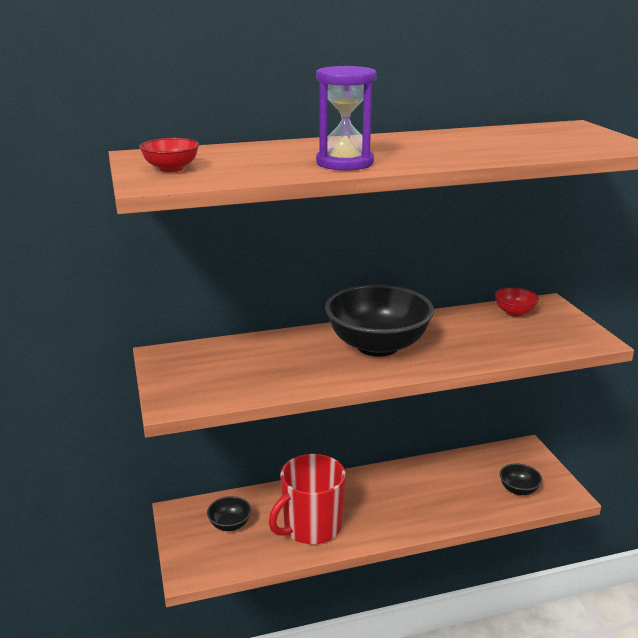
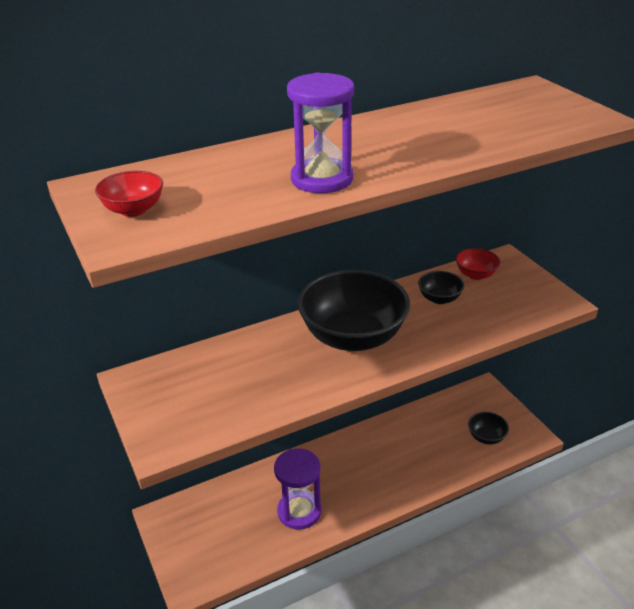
camera: 10 degrees left, 10 degrees up
black bowl [207,496,251,531] -> black bowl moved to [418,271,464,304]
red mug [269,454,346,544] -> purple hourglass [274,448,321,529]

